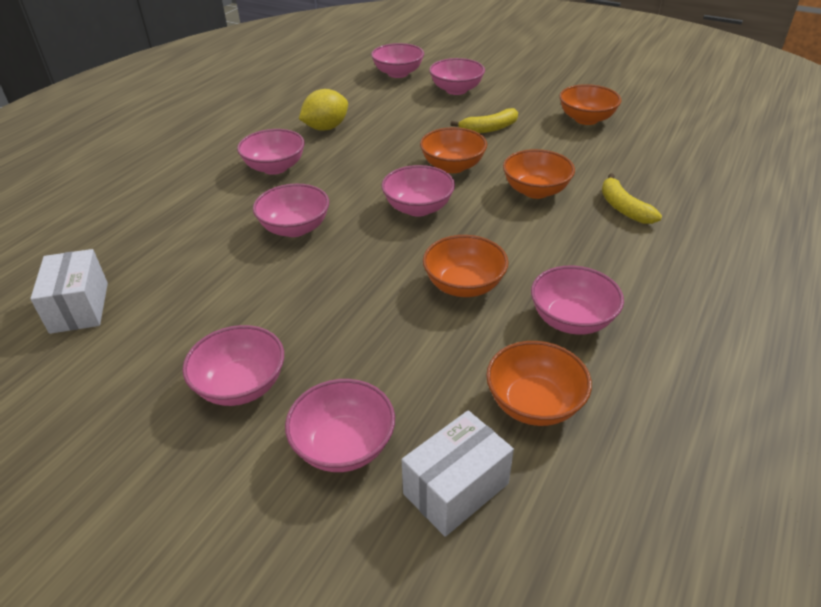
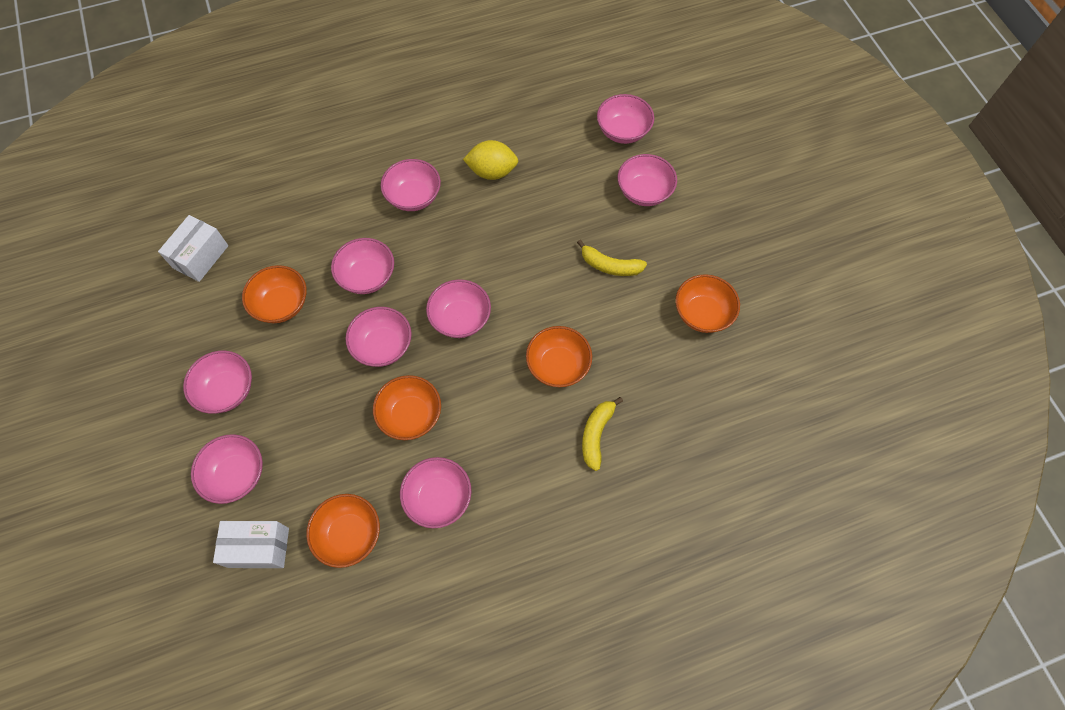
camera: 40 degrees right, 25 degrees up
orange bowl [420,127,487,173] -> orange bowl moved to [242,265,307,323]
none -> pink bowl [346,307,412,367]

